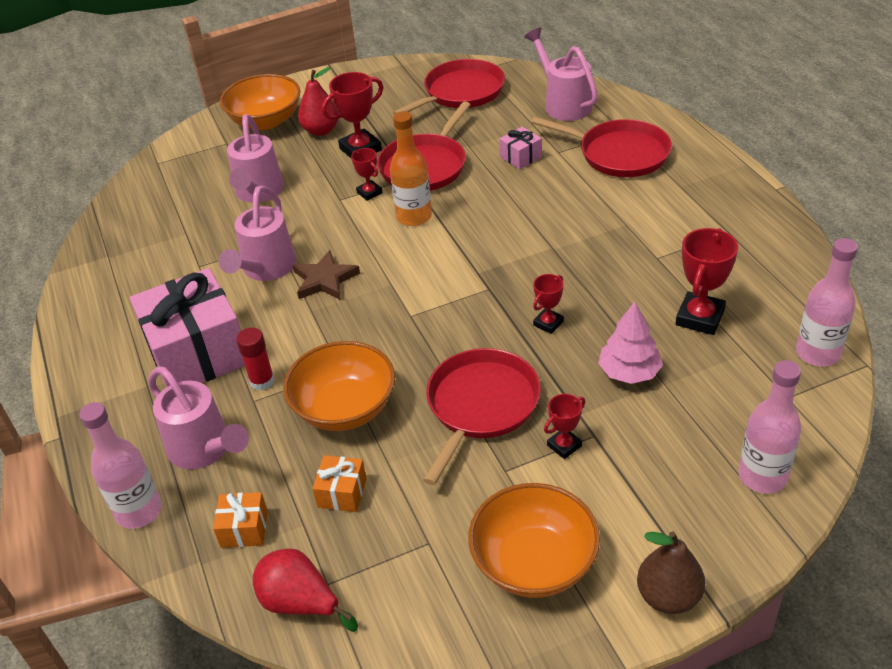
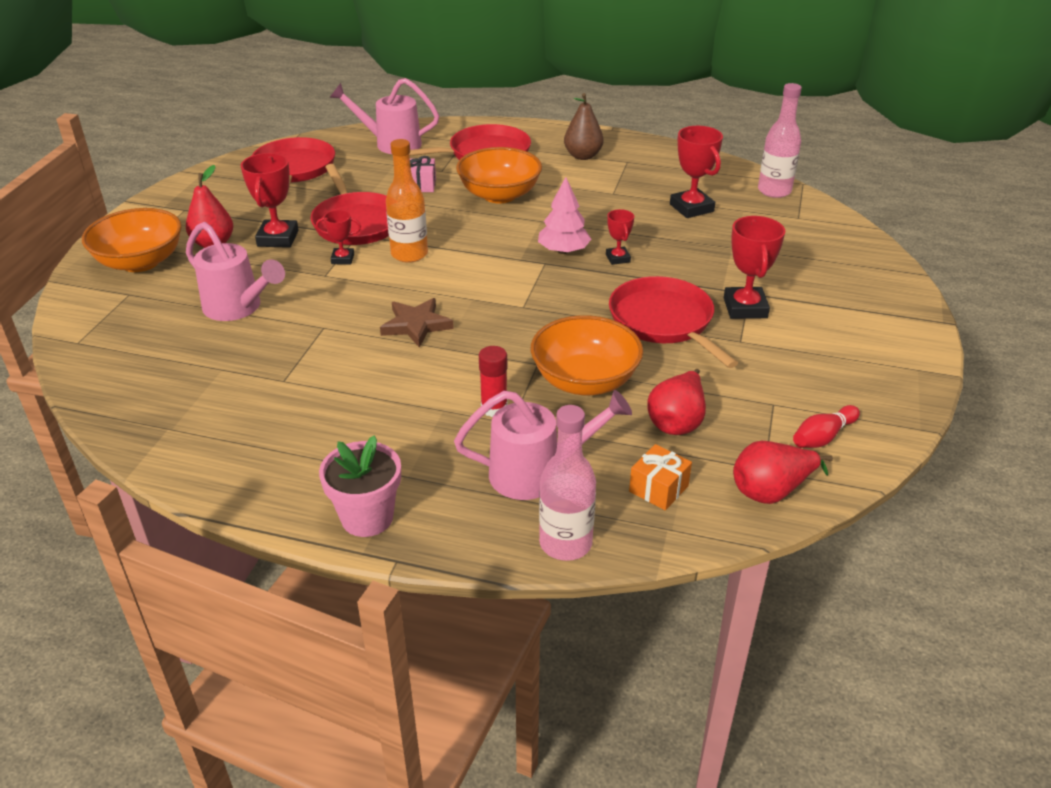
camera: 55 degrees left, 5 degrees down
pink gift [129,268,245,388] -> none
pink watering can [219,186,296,281] -> none
orange gift [312,455,367,512] -> red pear [647,369,706,435]
orange bowl [468,483,600,598] -> orange bowl moved to [456,147,542,204]
red trophy [544,394,585,459] -> red trophy [724,216,785,319], size x1.75
pink tree [598,302,663,384] -> pink tree moved to [538,177,591,254]
brown pear [637,531,705,614] -> brown pear moved to [564,93,604,160]
pink bottle [738,360,801,493] -> none
none -> pink flower pot [319,435,401,537]
none -> red bowling pin [793,405,860,448]

